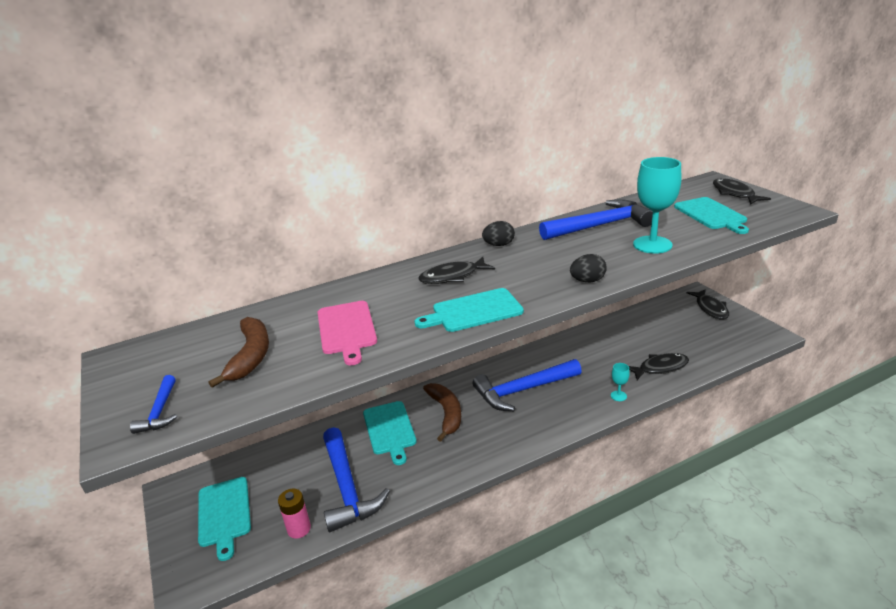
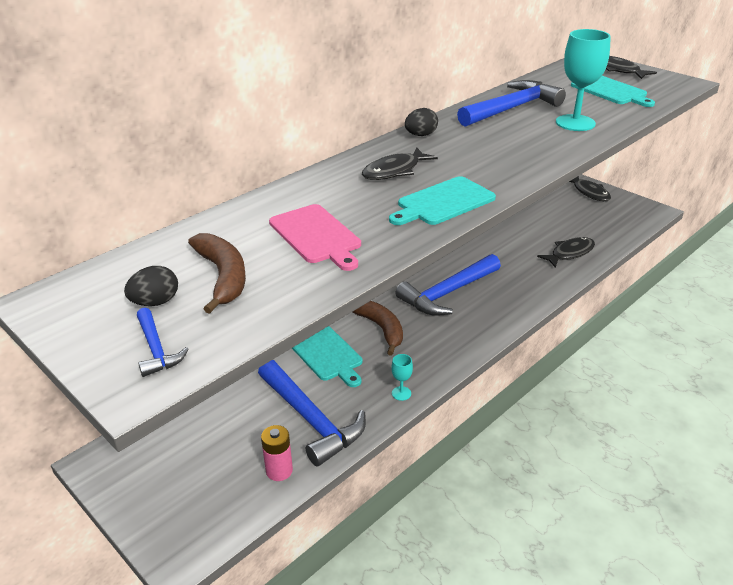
camera: 20 degrees left, 5 degrees up
turquoise cutting board [198,477,251,561] -> none
black egg [570,254,607,282] -> black egg moved to [124,266,178,306]
turquoise goblet [611,363,630,401] -> turquoise goblet moved to [391,354,413,401]

